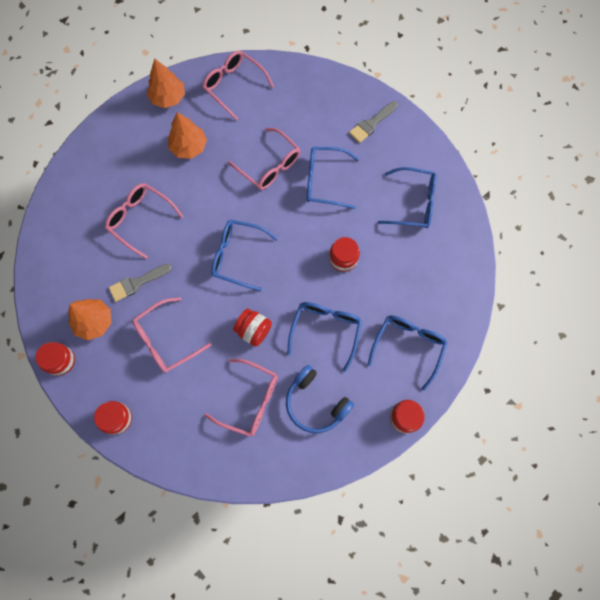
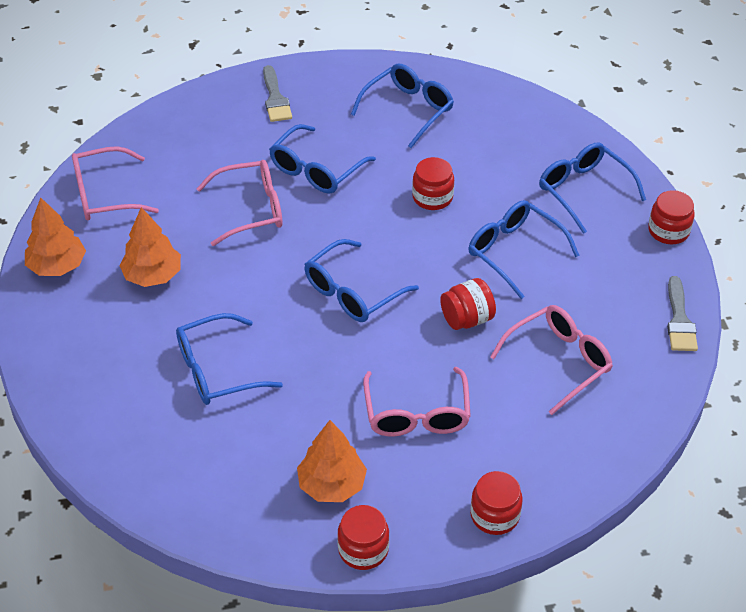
camera: 60 degrees left, 25 degrees down
pink glasses [105,183,183,259] -> blue glasses [176,313,283,405]
grey brush [109,264,172,302] -> grey brush moved to [667,276,698,351]
blue headphones [286,365,354,433] -> none

